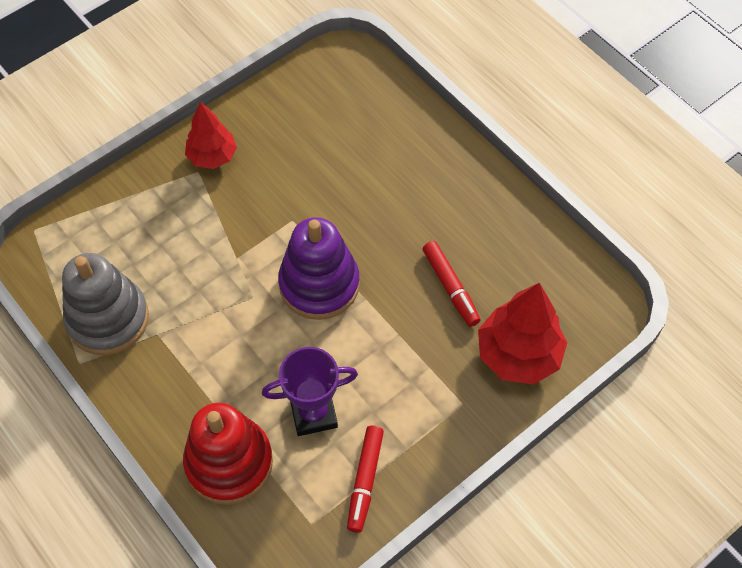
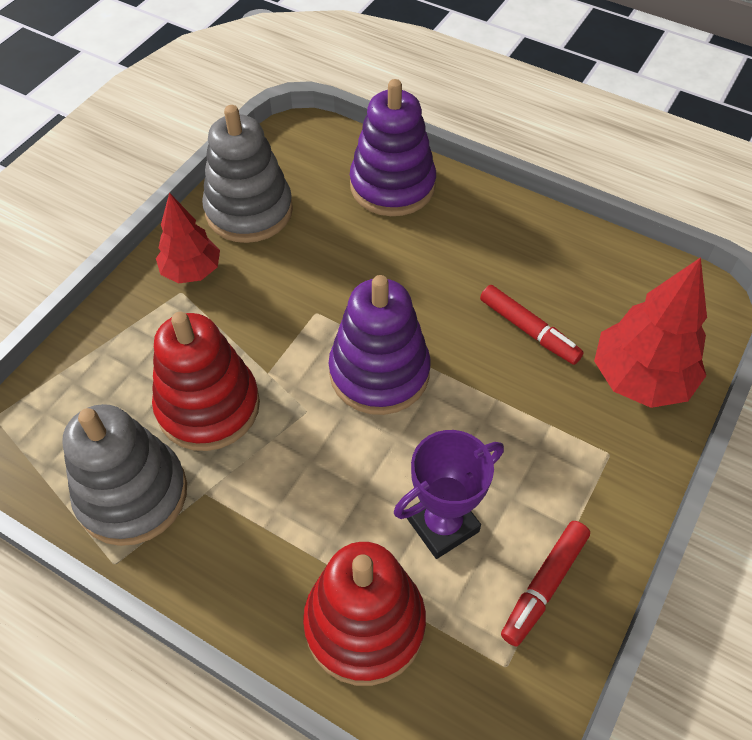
camera: 20 degrees left, 5 degrees down
red marker [347,426,384,533] -> red marker turned 45 degrees clockwise [501,521,590,647]
none -> red stacking toy [152,312,260,451]
none -> grey stacking toy [202,105,293,243]
none -> purple stacking toy [350,79,436,216]

